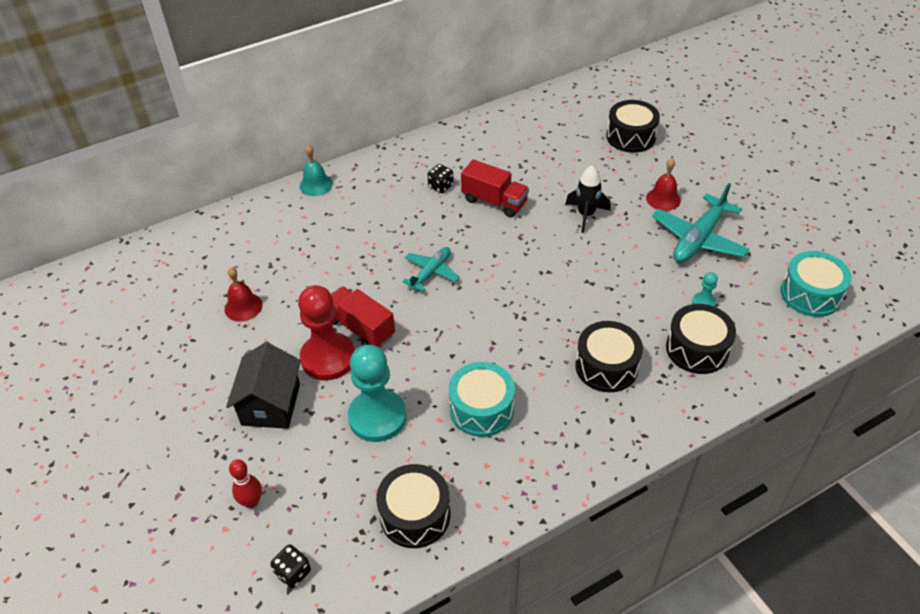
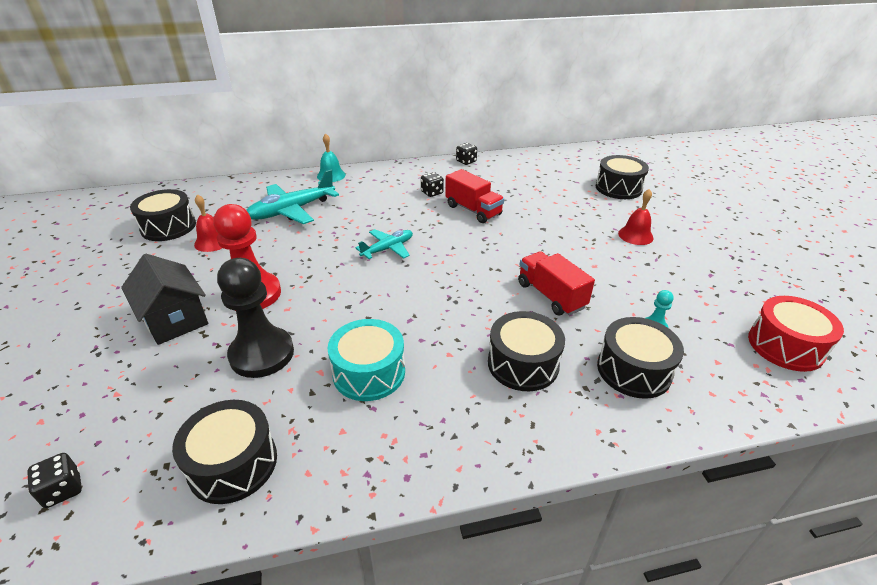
camera: 15 degrees right, 10 degrees down
black house [226,342,301,429] -> black house turned 60 degrees counterclockwise [121,254,208,345]
red bowling pin [229,459,262,508] -> none
red truck [331,286,395,348] -> red truck moved to [518,251,595,316]
turquoise pawn [348,345,407,442] -> black pawn [217,258,294,378]
black rocket [566,166,611,233] -> none
turquoise plane [652,183,750,263] -> turquoise plane moved to [247,170,339,224]
turquoise drum [781,251,852,317] -> red drum [748,296,844,372]
none -> black drum [130,189,196,241]
none -> black dice [456,143,477,165]

